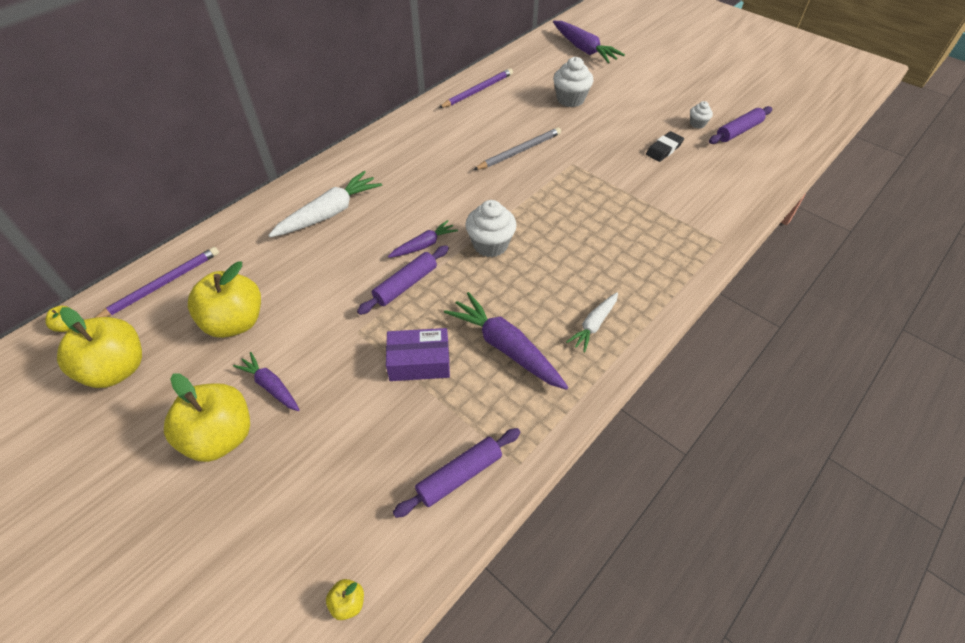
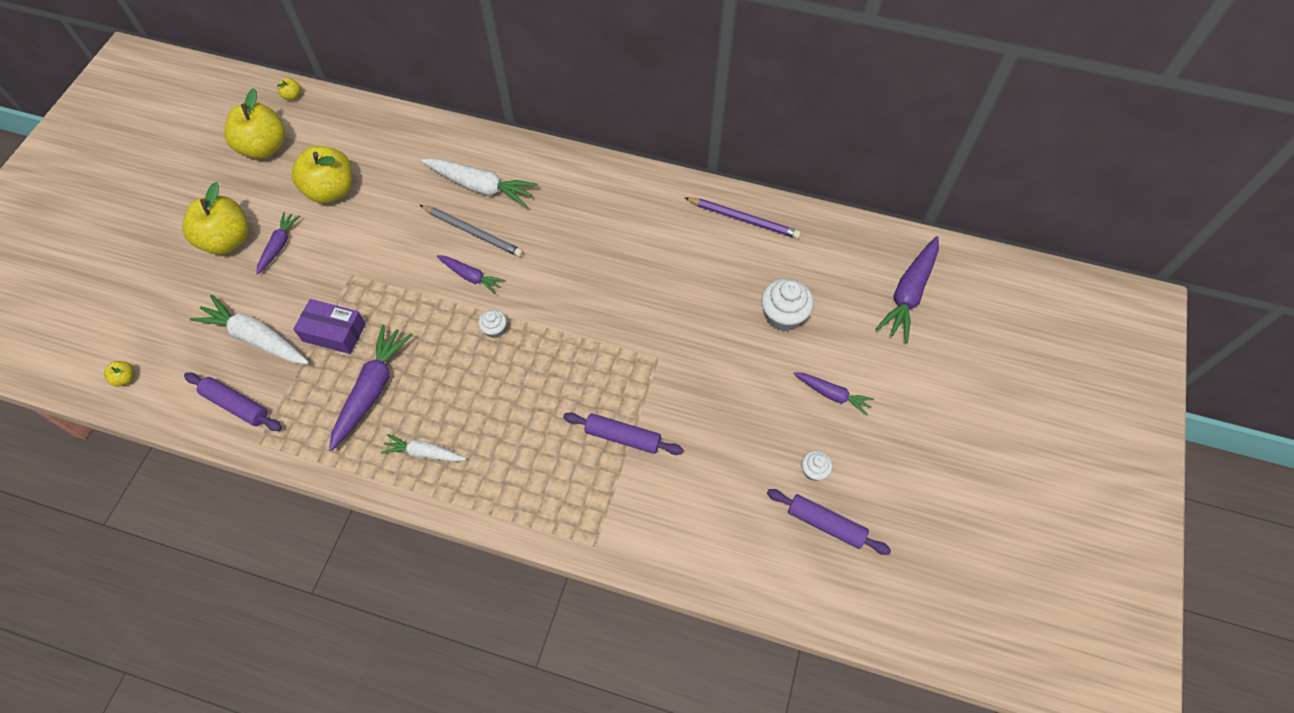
camera: 65 degrees right, 10 degrees up
purple pencil [94,247,219,318] -> none
purple rolling pin [357,245,449,315] -> purple rolling pin moved to [563,412,683,455]
purple box [386,328,450,381] -> purple box turned 45 degrees counterclockwise [293,299,366,354]
white cupcake [465,200,517,257] -> white cupcake [478,309,507,338], size x0.54
grey pencil [474,127,561,170] -> grey pencil moved to [420,205,523,257]
black eraser [646,131,684,162] -> none
none -> white carrot [190,295,309,364]
none -> purple carrot [794,372,874,415]

